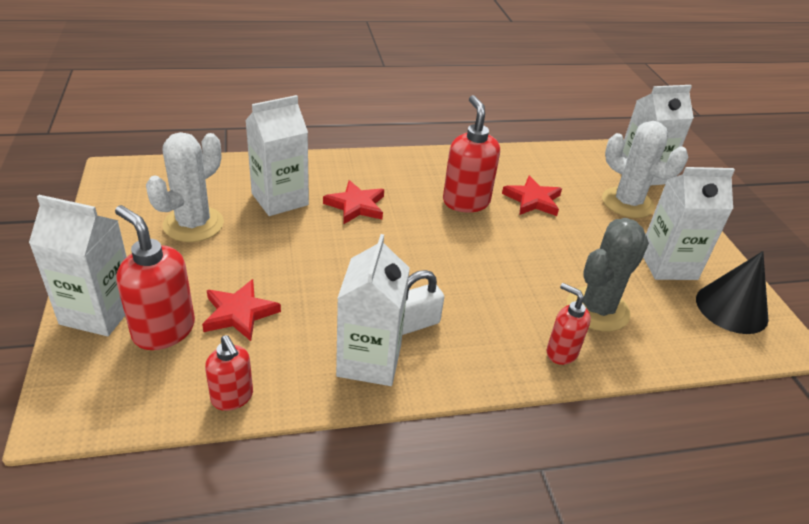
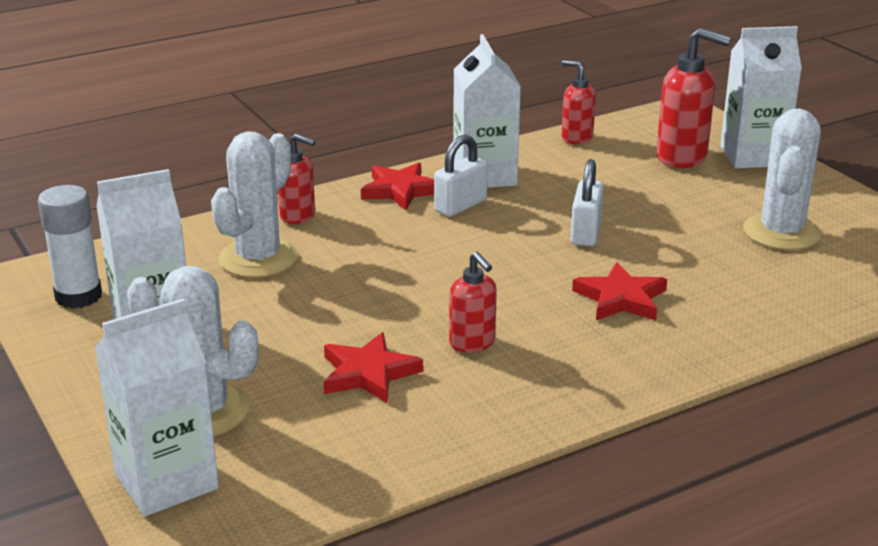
camera: 165 degrees right, 10 degrees down
red star [202,279,281,341] -> red star moved to [361,163,434,210]
white carton [245,95,309,216] -> none
red soap dispenser [443,95,500,212] -> red soap dispenser [449,252,497,353], size x0.61
grey cactus [567,218,649,332] -> white cactus [211,131,298,278]
black cone [696,251,769,334] -> white glue stick [38,185,102,309]
none -> white padlock [571,159,604,246]

